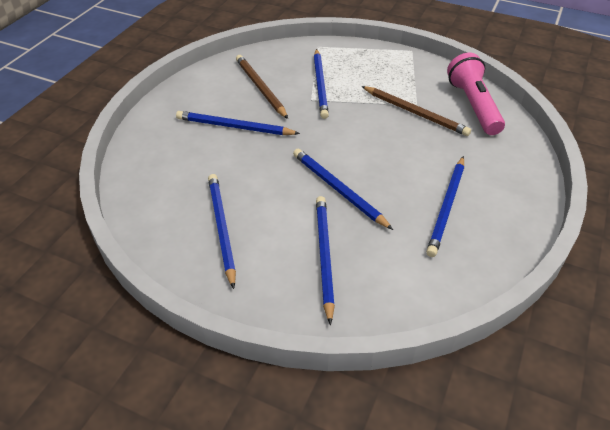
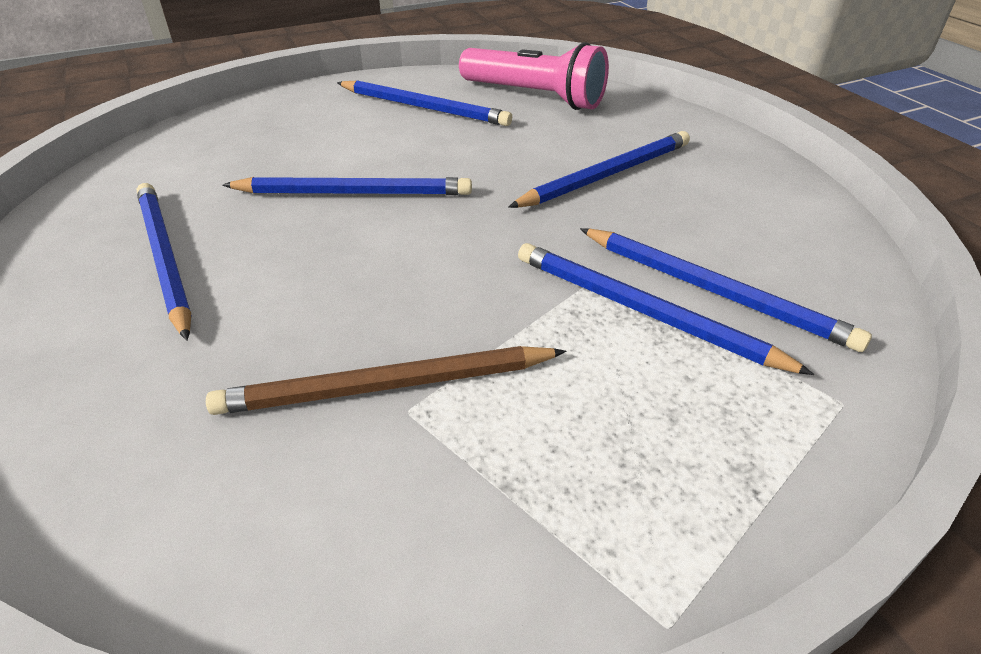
camera: 130 degrees right, 5 degrees down
brown pencil [236,55,288,119] -> none
blue pencil [316,196,335,325] -> blue pencil moved to [580,228,872,352]
pink flashlight [447,53,505,135] -> pink flashlight moved to [459,42,609,110]

